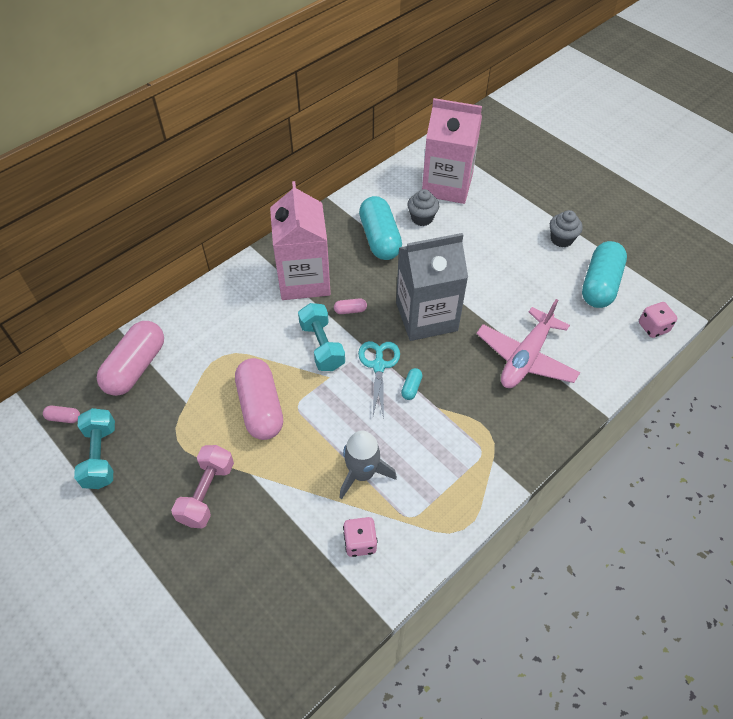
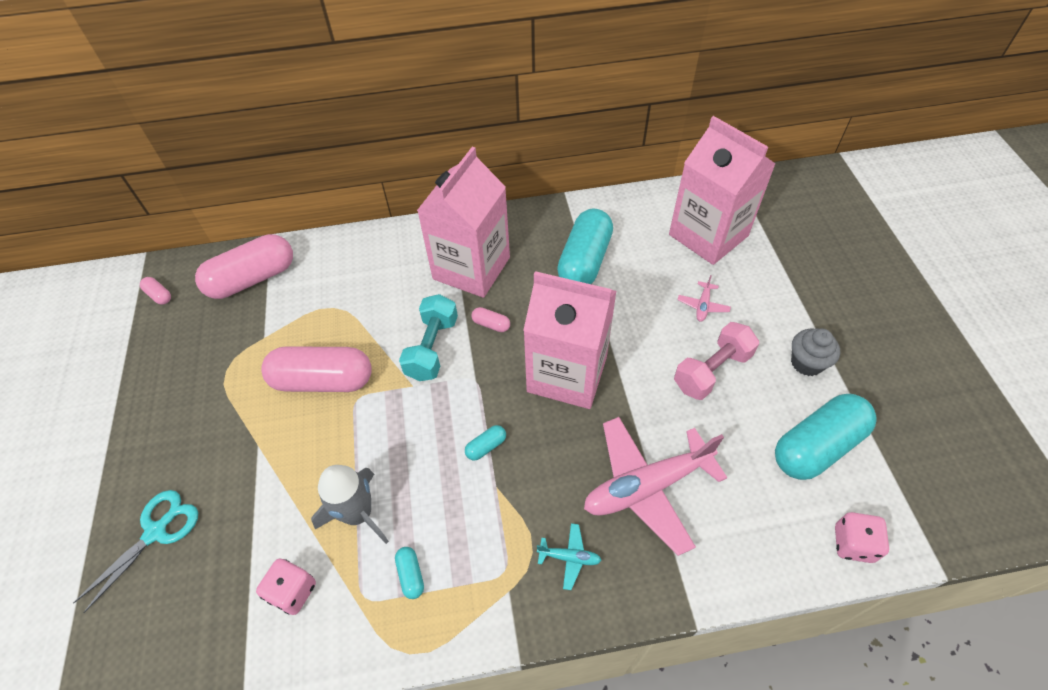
camera: 35 degrees right, 0 degrees up
turquoise dumbbell [74,408,115,489] -> none
pink dumbbell [171,445,234,528] -> pink dumbbell moved to [674,322,759,400]
pink capsule [235,358,283,440] -> pink capsule turned 75 degrees clockwise [261,346,372,392]
turquoise scissors [358,341,400,419] -> turquoise scissors moved to [73,490,198,613]
grey carton [396,233,468,341] -> pink carton [523,271,617,409]
grey cupcake [407,189,439,226] -> none
none -> turquoise capsule [395,547,424,599]
none -> turquoise plane [537,523,602,590]
none -> pink plane [678,275,731,322]

